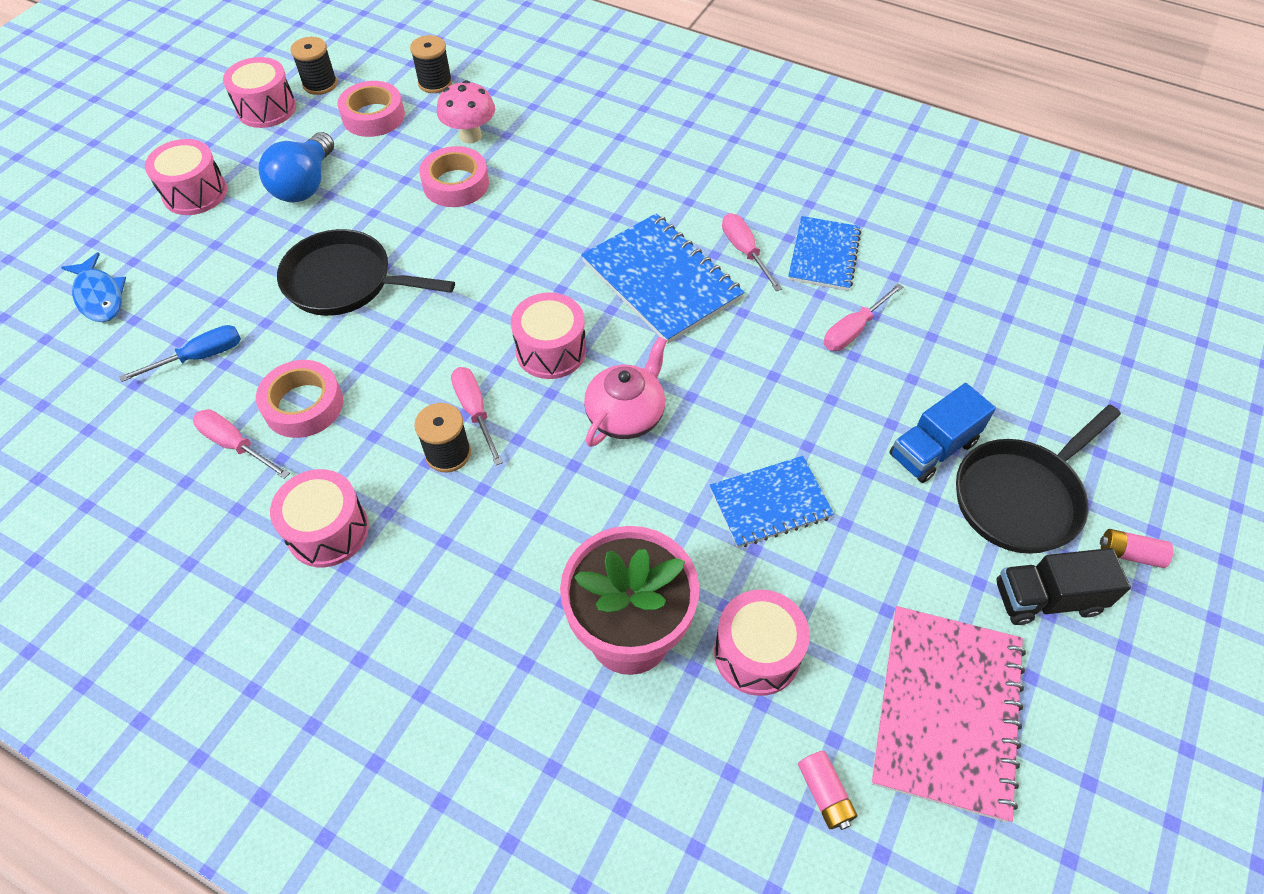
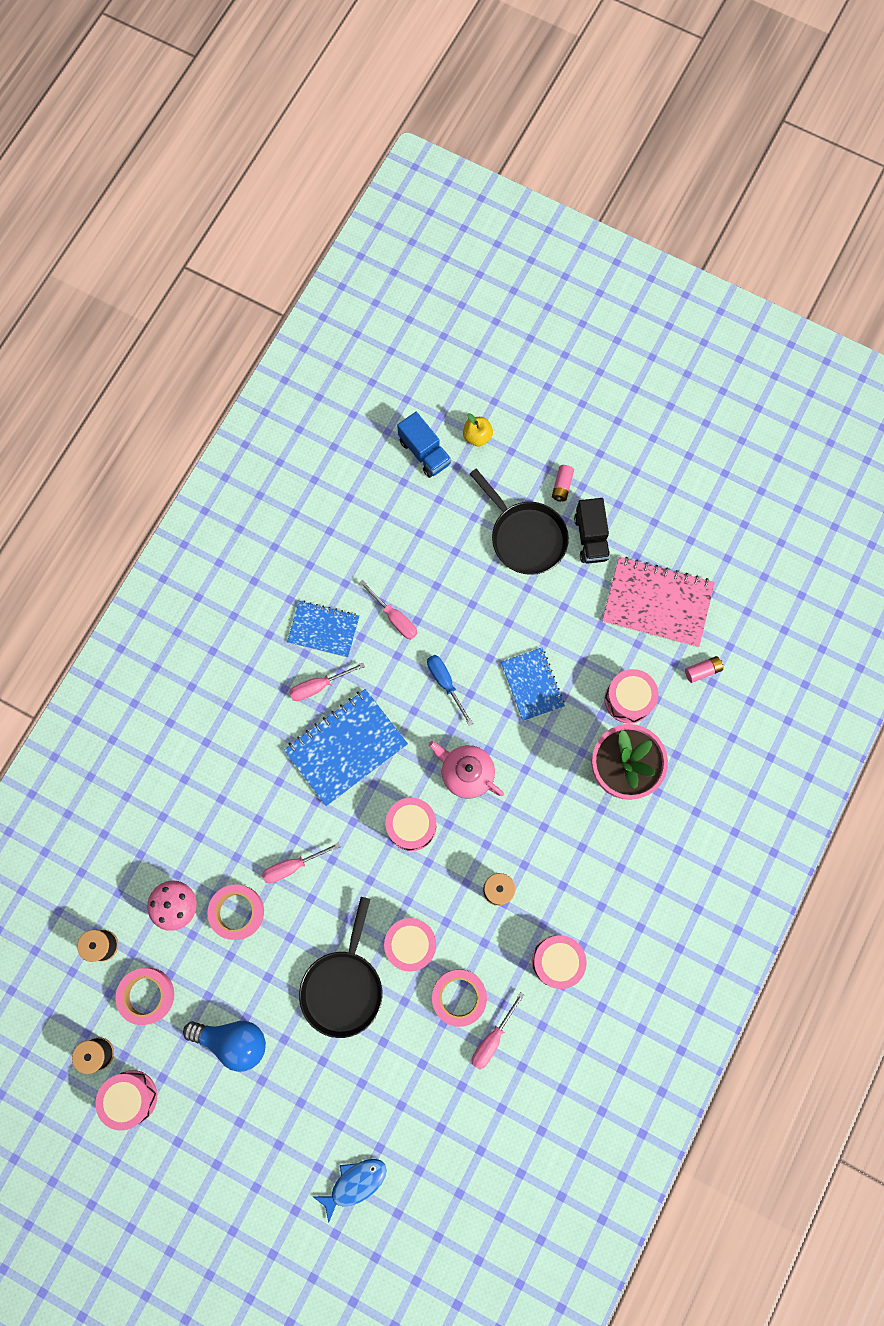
camera: 90 degrees left, 20 degrees up
blue screwdriver [119,325,241,382] -> blue screwdriver moved to [427,655,473,726]
pink drum [145,139,227,215] -> pink drum moved to [384,918,436,972]
pink screwdriver [451,367,503,465] -> pink screwdriver moved to [262,842,340,883]
blue truck [889,383,996,483] -> blue truck moved to [397,412,451,478]
none -> yellow apple [463,413,493,446]

